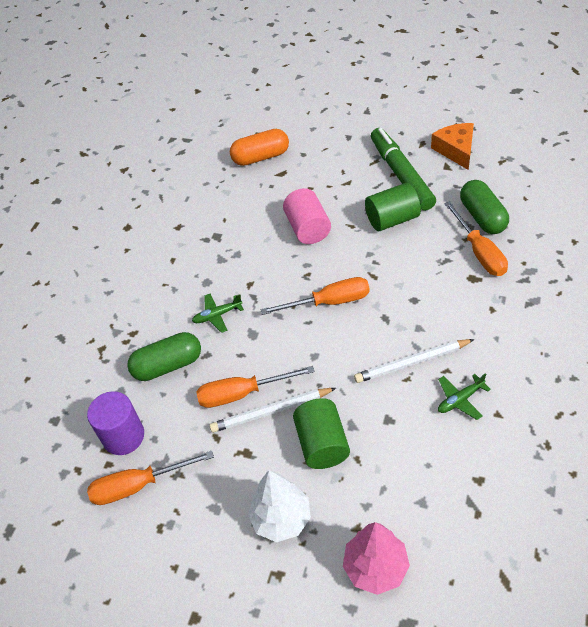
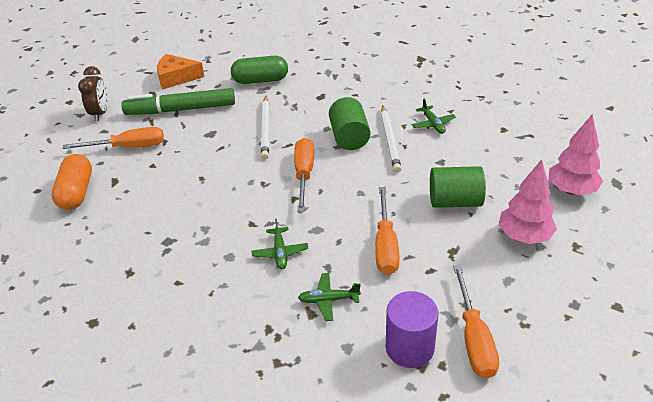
camera: 80 degrees left, 10 degrees down
green capsule [127,332,201,381] -> green plane [298,273,361,321]
white pencil [209,388,336,433] -> white pencil moved to [261,96,270,159]
white tree [248,470,311,542] -> pink tree [499,159,557,244]
pink cylinder [283,188,331,244] -> none
green cylinder [365,183,421,231] -> green cylinder moved to [329,97,370,150]
orange screwdriver [444,201,508,276] -> orange screwdriver moved to [62,127,164,149]
none -> brown clock [78,66,108,121]

